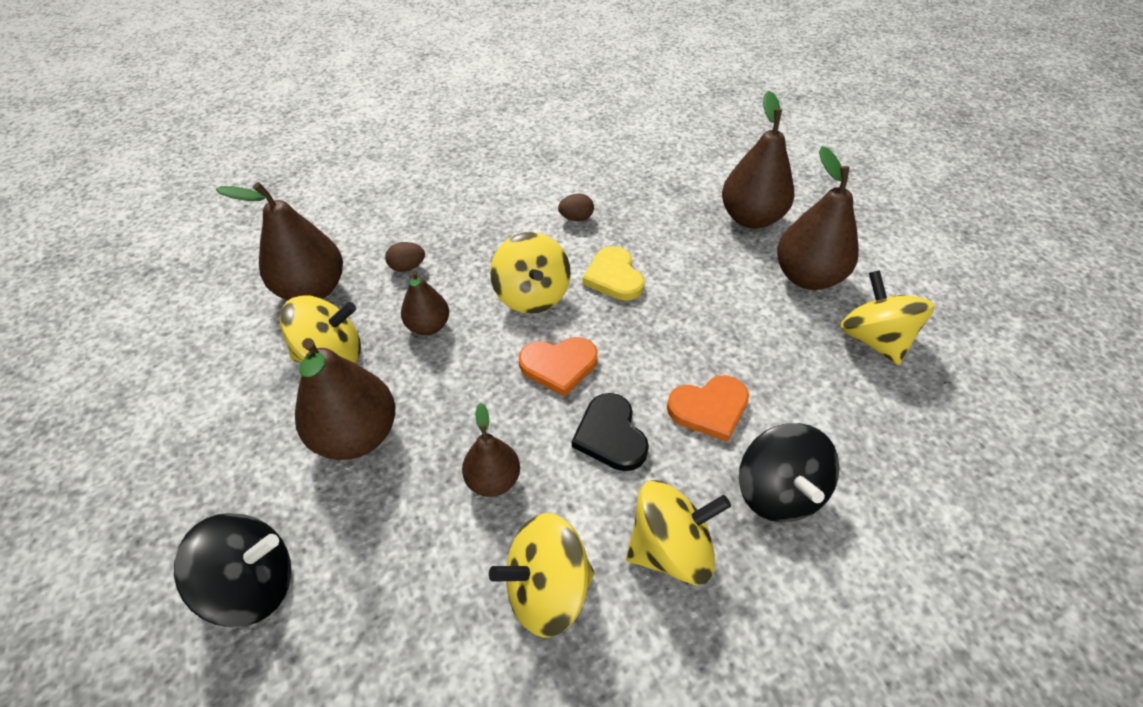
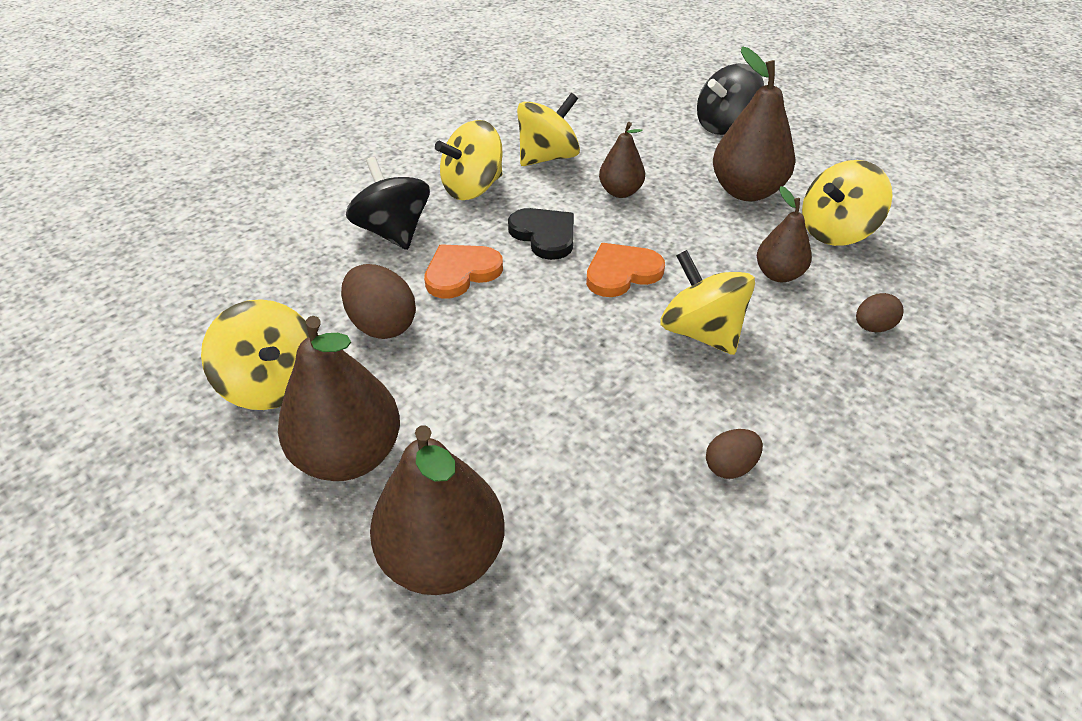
camera: 160 degrees right, 5 degrees down
brown pear [216,182,343,300] -> none
yellow heart [582,246,645,301] -> none
none -> brown egg [341,264,416,339]

